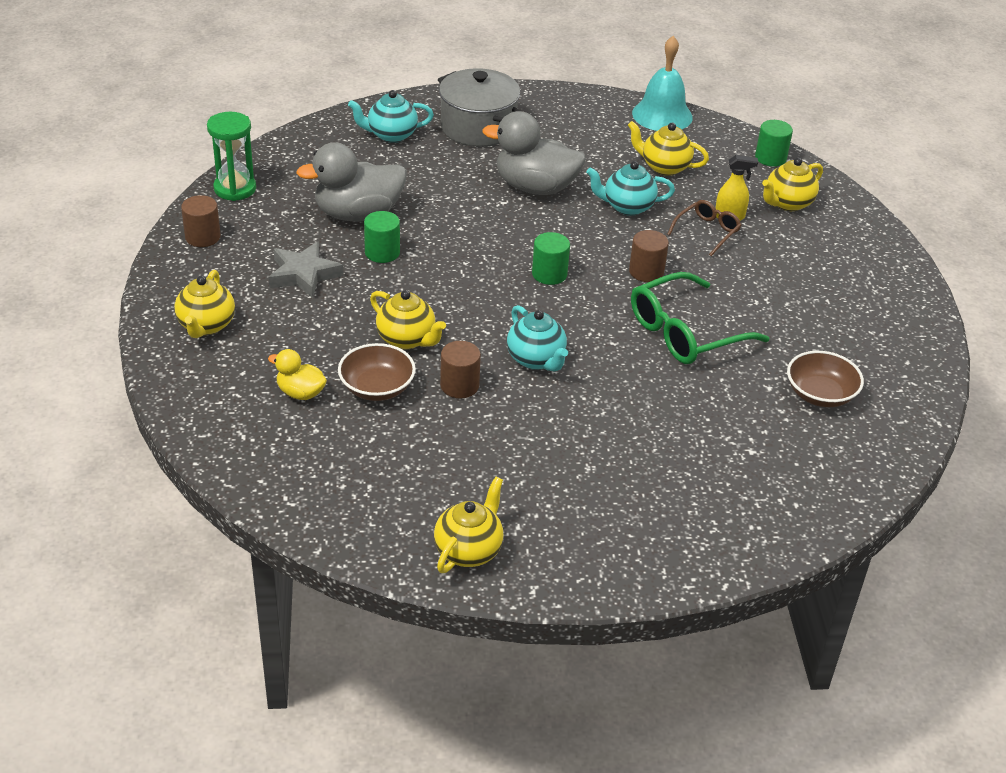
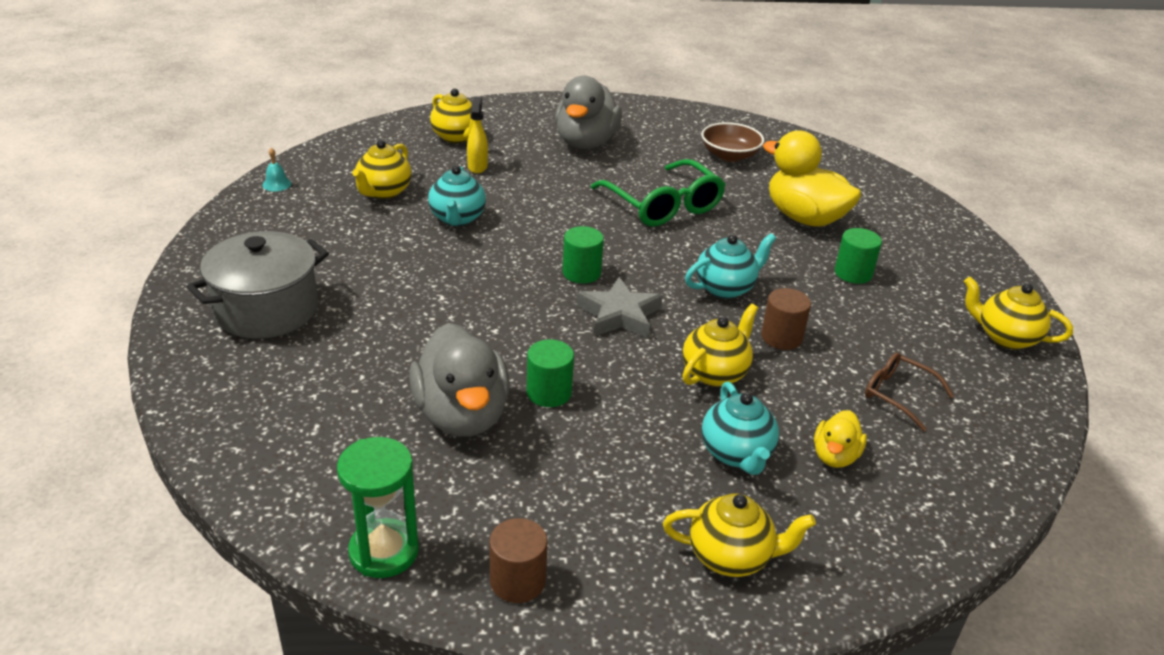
camera: 90 degrees left, 5 degrees down
grey star [268,241,344,298] -> grey star moved to [577,277,663,338]
brown bowl [338,343,416,401] -> none
turquoise teapot [348,90,434,143] -> turquoise teapot moved to [702,382,779,475]
grey duck [482,111,586,195] -> grey duck moved to [555,76,622,149]
brown cylinder [629,230,669,282] -> none
turquoise bell [632,36,693,131] -> turquoise bell [262,148,291,191], size x0.40
brown glasses [667,200,741,256] -> brown glasses moved to [865,352,954,431]
green cylinder [755,120,793,167] -> green cylinder moved to [834,228,882,284]
none -> yellow duck [763,131,862,227]

